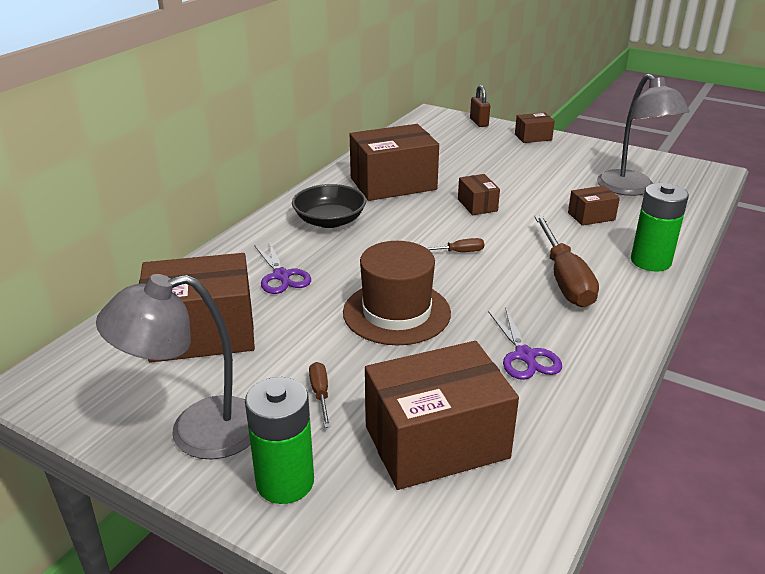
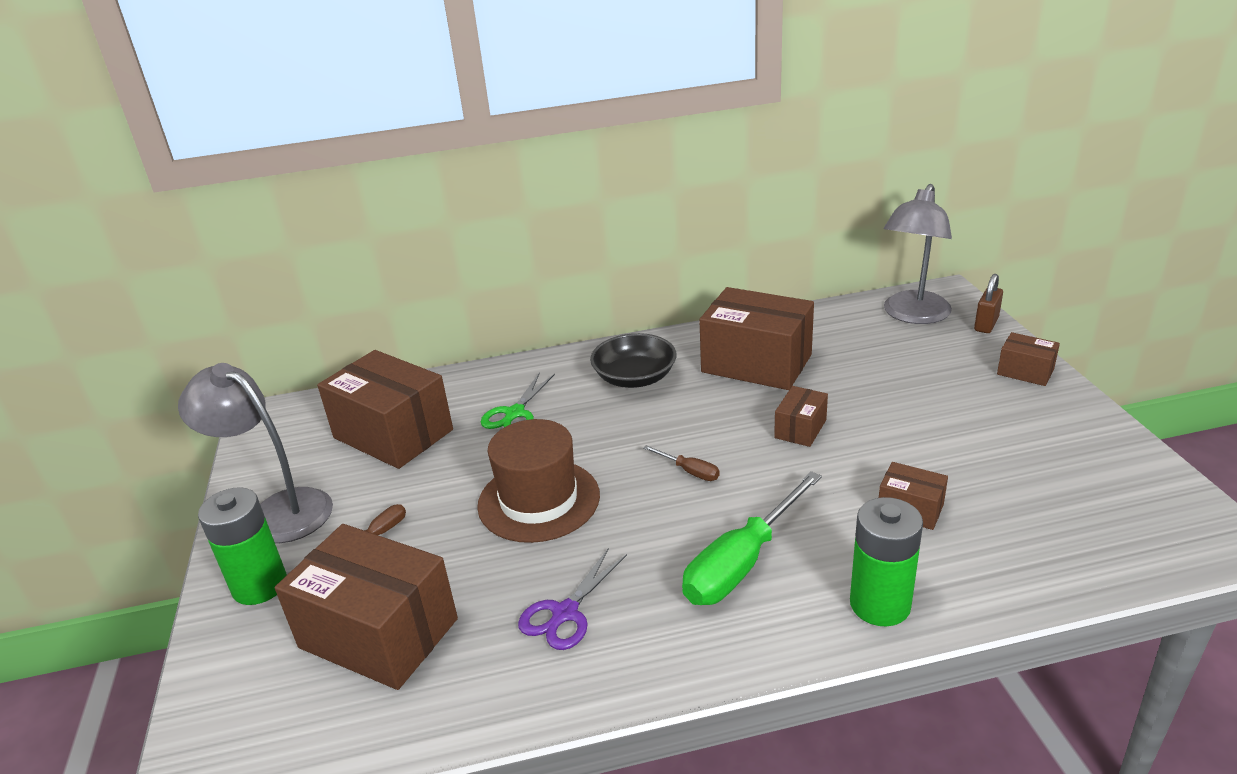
camera: 50 degrees right, 0 degrees up
purple scissors [254,241,311,294] -> green scissors [481,372,555,429]
brown screwdriver [534,215,599,307] -> green screwdriver [682,471,822,605]
grey lamp [597,74,690,196] -> grey lamp moved to [884,184,952,324]

